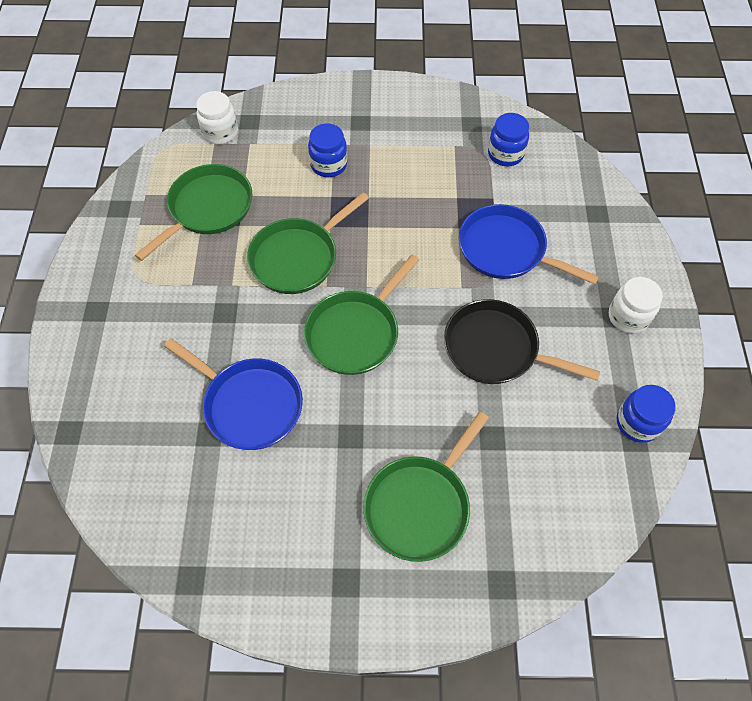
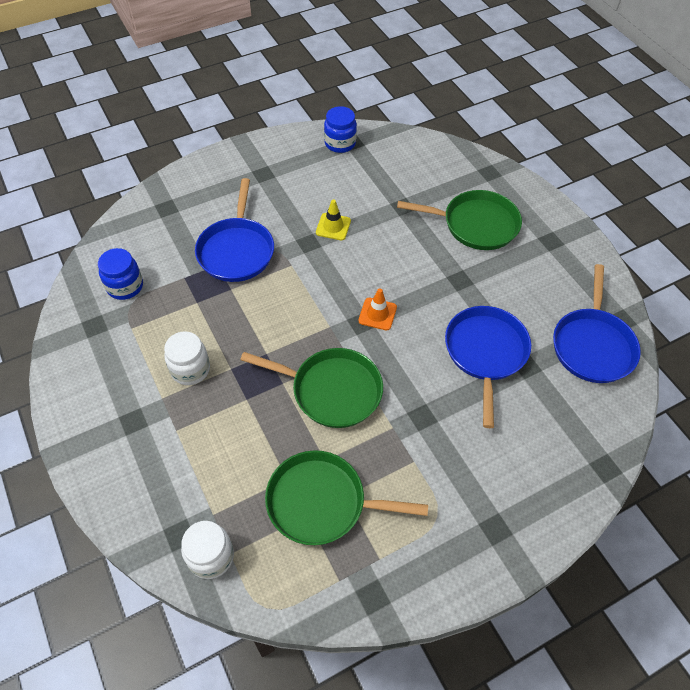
camera: 120 degrees left, 5 degrees down
green pan [304,255,419,375] -> orange traffic cone [359,288,397,330]
blue jar [308,123,347,177] -> none
black pan [444,299,601,384] -> yellow traffic cone [316,200,351,240]
white jar [609,277,663,333] -> white jar moved to [164,331,210,385]
none -> blue pan [553,264,641,383]

